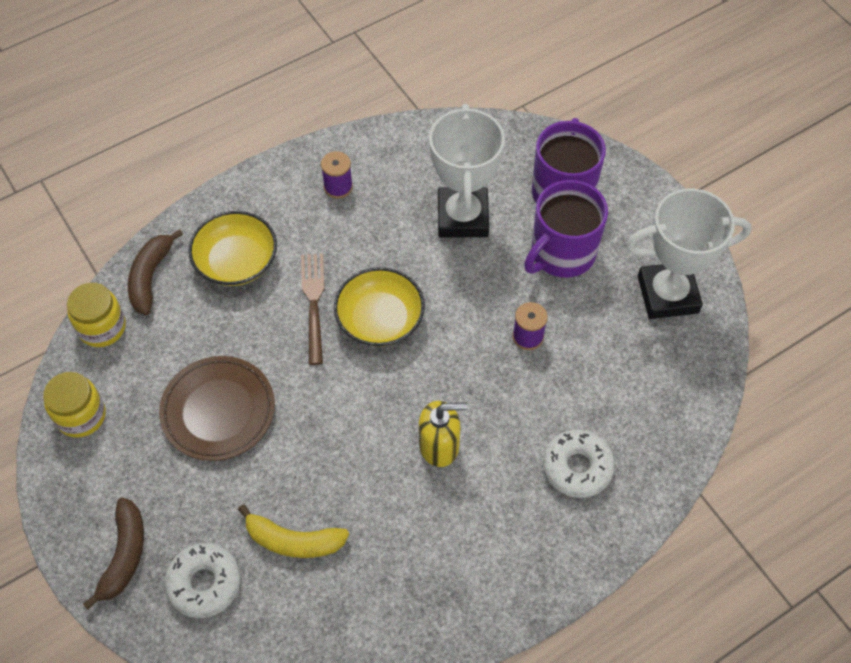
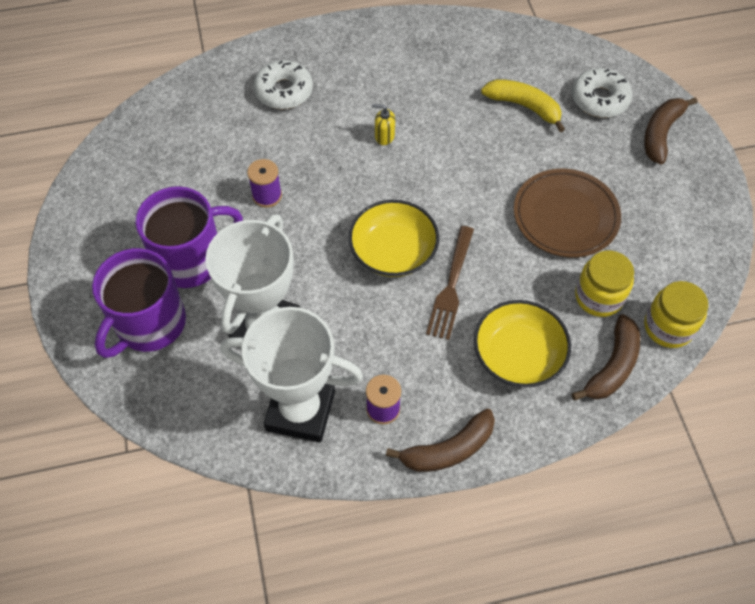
camera: 160 degrees left, 0 degrees up
yellow jar [43,372,106,438] -> yellow jar moved to [575,251,634,317]
yellow soap dispenser [419,401,467,467] -> yellow soap dispenser [372,104,395,145], size x0.57
white trophy [626,188,751,319] -> white trophy moved to [221,307,363,442]
none -> brown banana [386,409,495,472]

